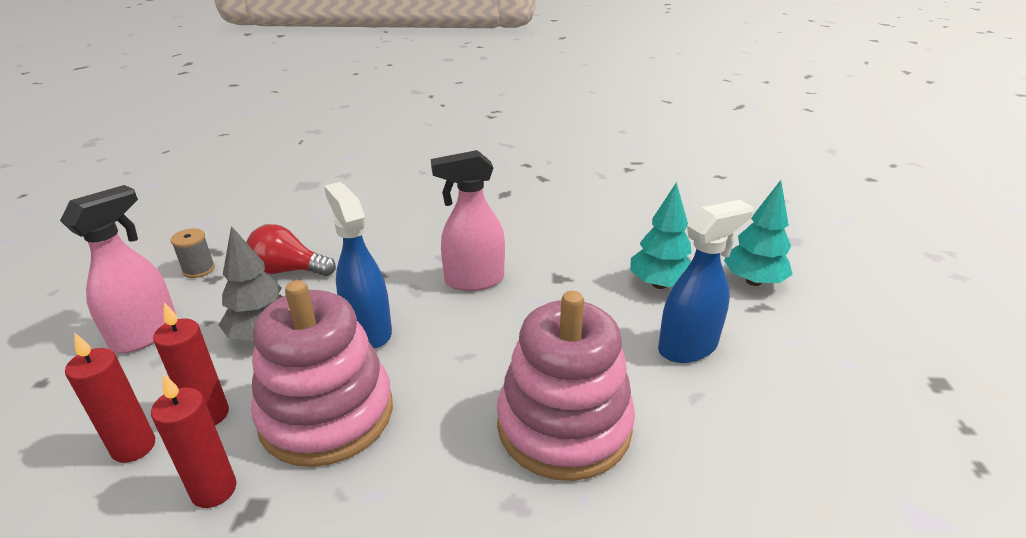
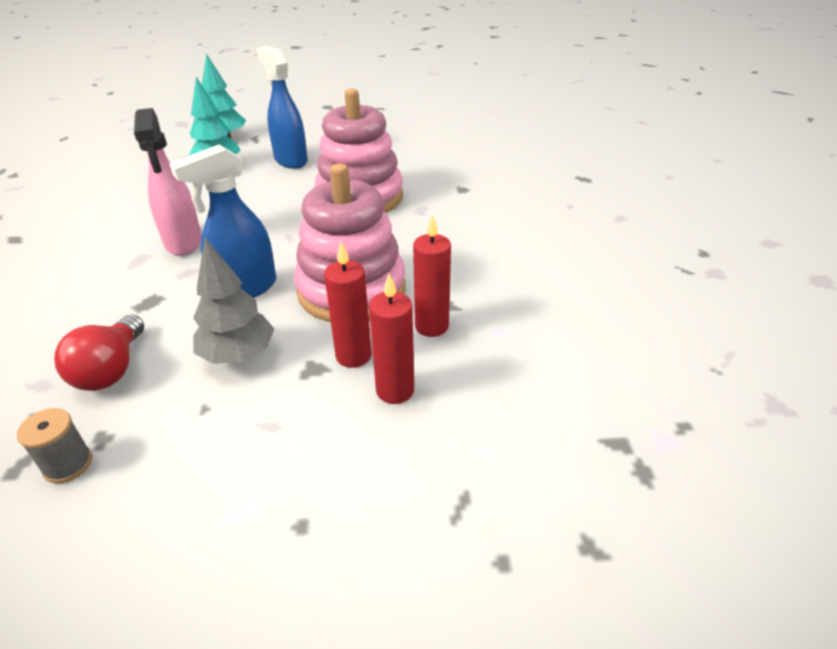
camera: 95 degrees left, 5 degrees up
pink spray bottle [60,185,176,353] -> none

